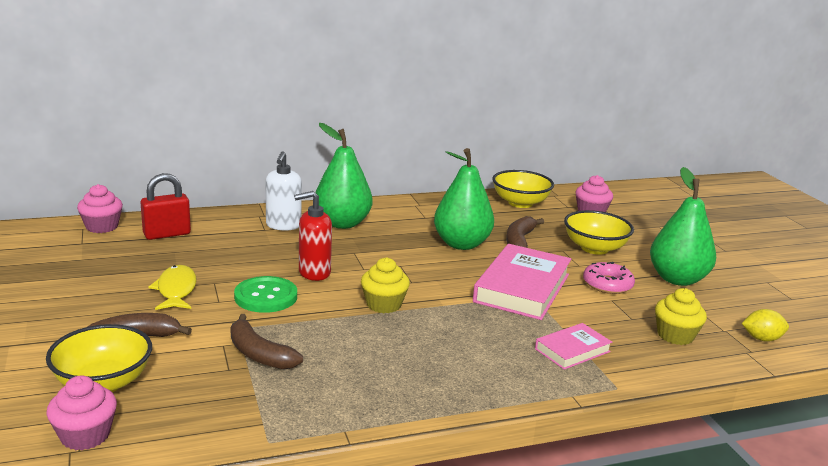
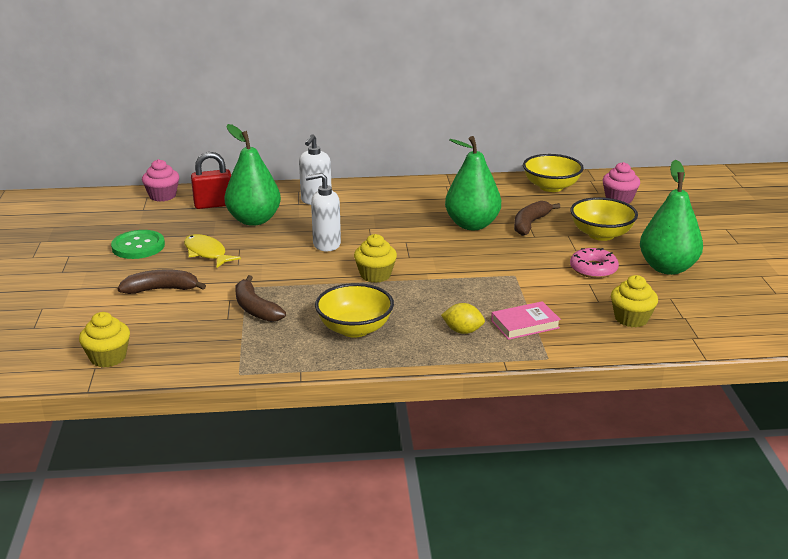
camera: 15 degrees right, 5 degrees up
yellow bowl [46,324,152,392] -> yellow bowl moved to [315,283,394,338]
pink cupcake [46,376,117,450] -> yellow cupcake [79,312,130,368]
yellow fish [148,265,197,310] -> yellow fish turned 45 degrees counterclockwise [184,234,241,268]
green button [234,276,297,313] -> green button moved to [111,230,165,259]
red soap dispenser [294,191,332,281] -> white soap dispenser [305,173,341,251]
green pear [315,123,372,229] -> green pear moved to [224,124,281,226]
pink book [473,244,571,320] -> none
yellow lemon [742,309,789,342] -> yellow lemon moved to [441,303,485,334]

